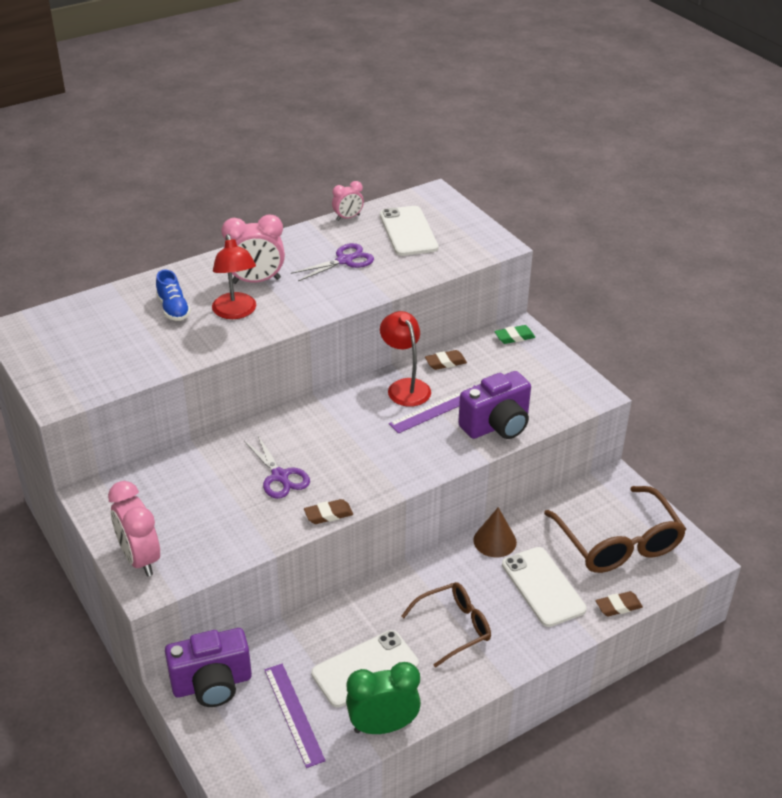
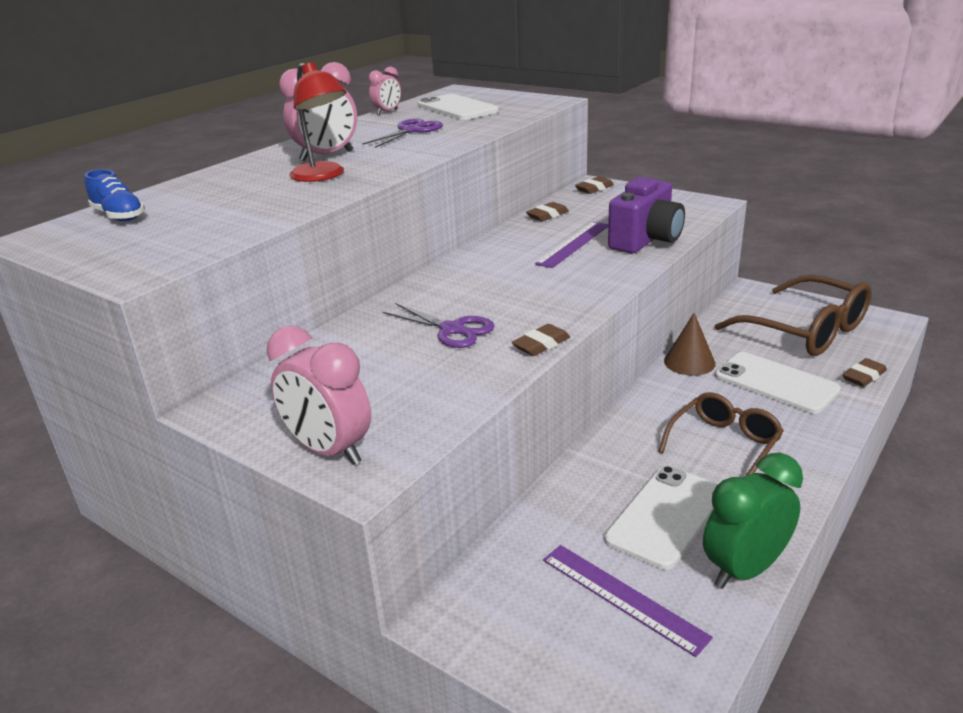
camera: 20 degrees left, 10 degrees down
blue shoe [156,269,191,321] -> blue shoe moved to [84,169,145,221]
purple camera [165,628,252,707] -> none
red lamp [380,311,431,407] -> none
green eraser [494,325,535,344] -> brown eraser [575,177,614,194]

